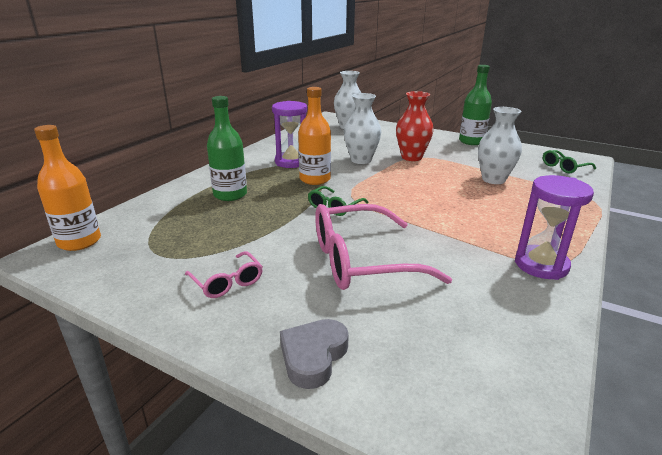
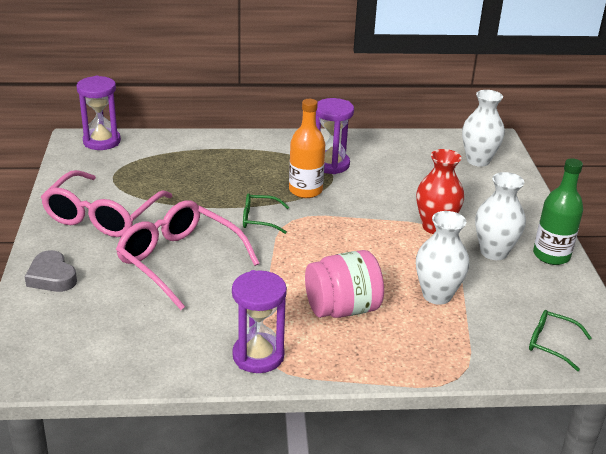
camera: 55 degrees right, 5 degrees up
orange bottle [34,125,101,251] -> purple hourglass [76,76,121,150]
pink glasses [185,251,263,298] -> pink glasses [41,170,172,237], size x2.05
green bottle [207,96,247,201] -> none
grey heart [280,319,349,389] -> grey heart turned 120 degrees counterclockwise [25,250,77,292]
white vase [344,93,381,164] -> white vase moved to [475,172,526,260]
none -> pink jar [305,250,384,318]

